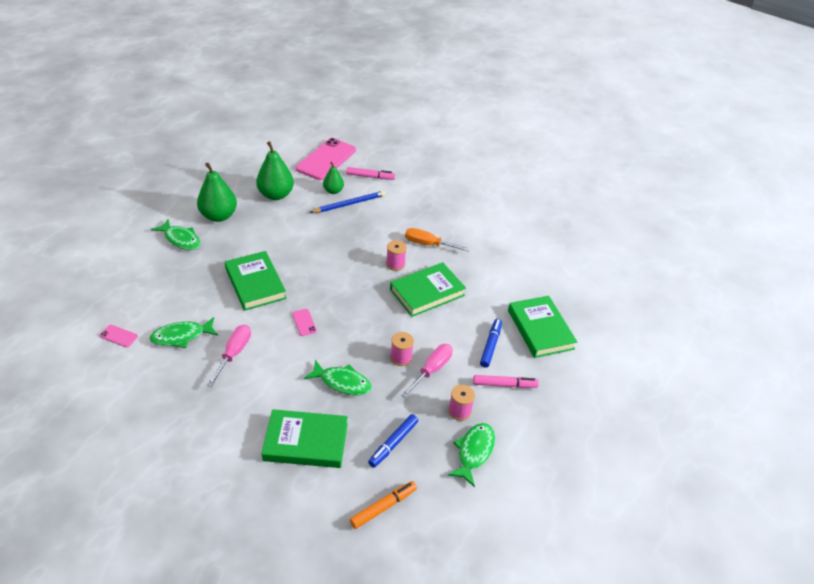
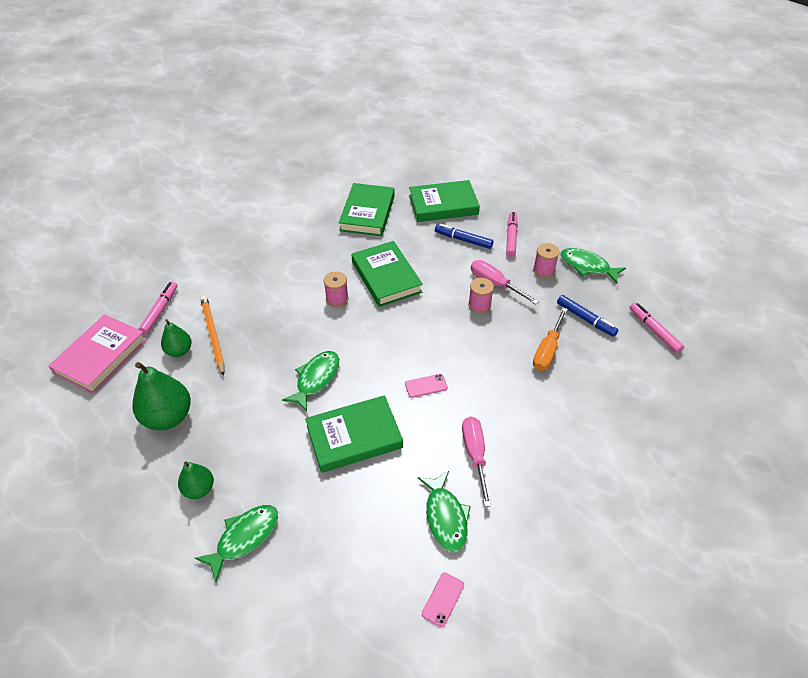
camera: 80 degrees left, 5 degrees up
green pear [197,163,237,222] -> green pear [178,461,214,499], size x0.58
pink screwdriver [207,325,251,387] -> pink screwdriver turned 60 degrees clockwise [462,417,491,507]
green book [261,409,348,468] -> green book moved to [339,183,395,236]
pink phone [296,138,356,180] -> pink book [48,314,147,394]
green fish [304,360,372,396] -> green fish moved to [282,351,339,412]
blue pencil [310,191,385,213] -> orange pencil [200,295,225,376]
orange marker [350,481,417,529] -> pink marker [629,302,684,353]
orange screwdriver [405,228,470,251] -> orange screwdriver moved to [533,308,568,371]

